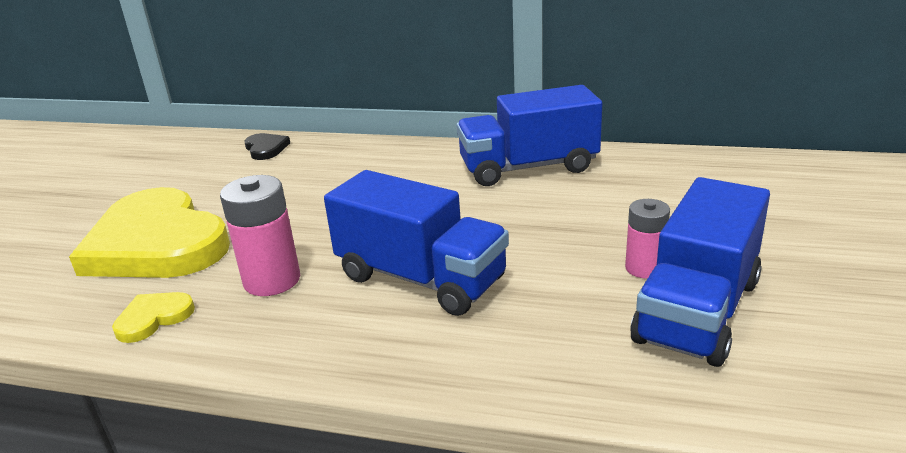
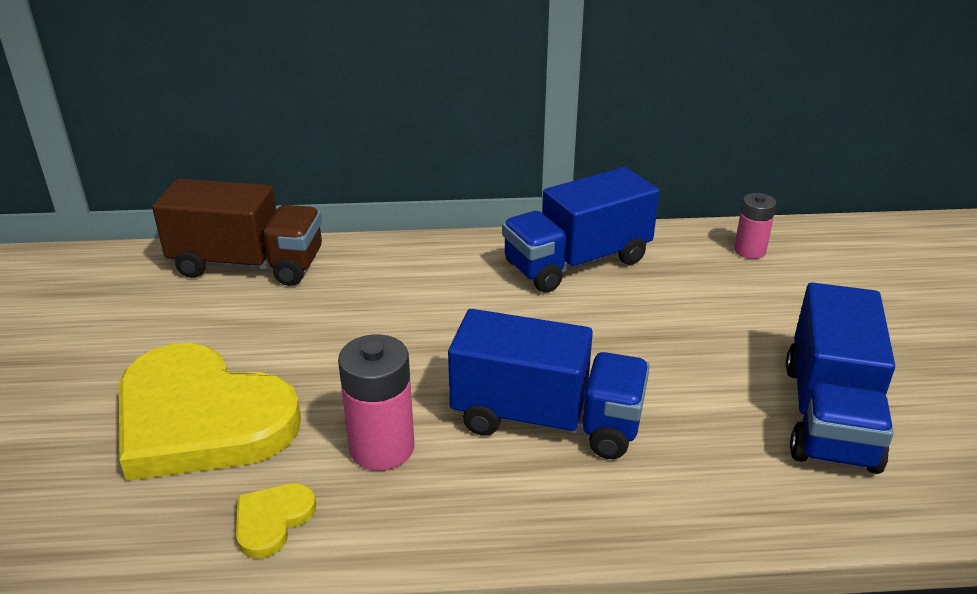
camera: 20 degrees left, 5 degrees up
black heart [245,133,290,160] -> brown truck [152,179,322,286]
pink battery [625,199,670,279] -> pink battery moved to [734,193,776,259]

